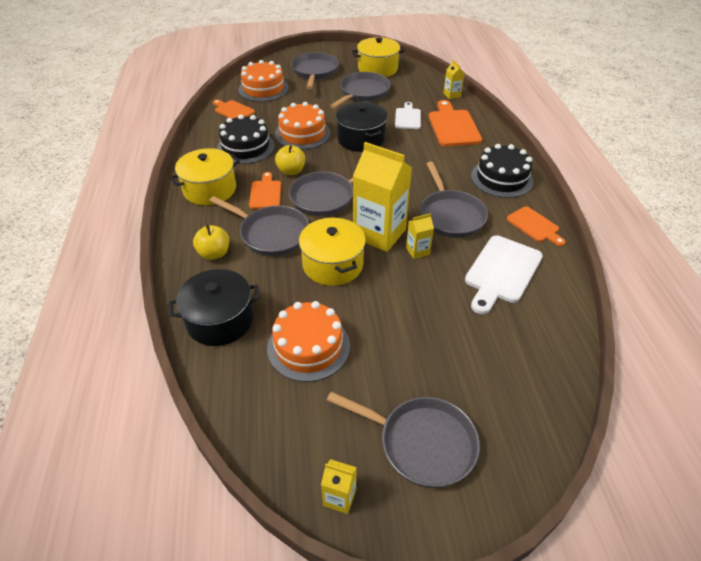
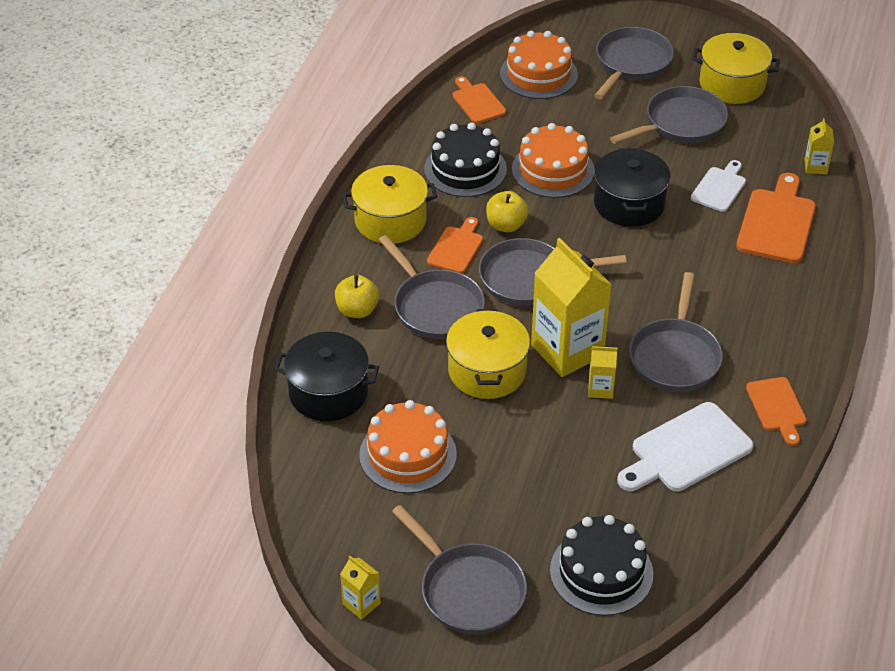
camera: 25 degrees right, 0 degrees up
black cake [471,144,534,198] -> black cake moved to [550,515,653,616]

